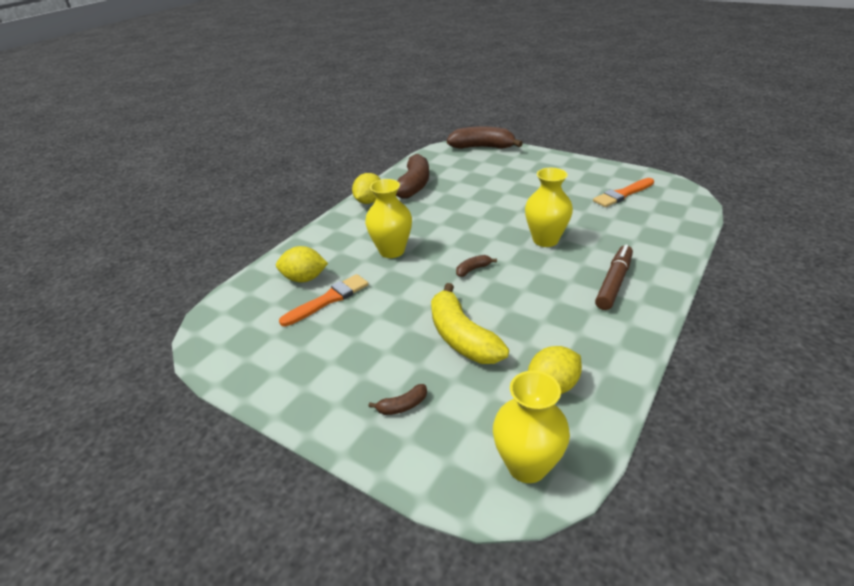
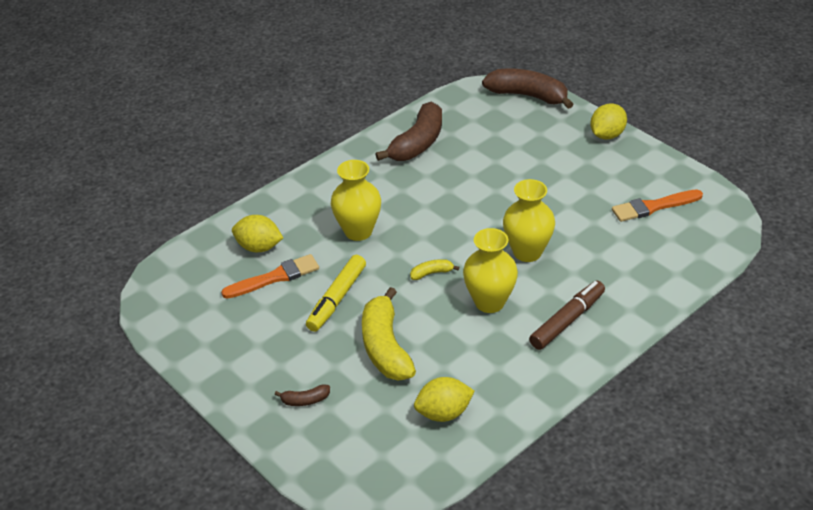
camera: 15 degrees right, 5 degrees up
yellow lemon [352,173,381,204] -> yellow lemon moved to [590,103,627,139]
brown banana [456,255,497,277] -> yellow banana [410,259,459,280]
yellow vase [493,371,570,483] -> yellow vase moved to [463,228,518,313]
none -> yellow marker [306,255,366,332]

